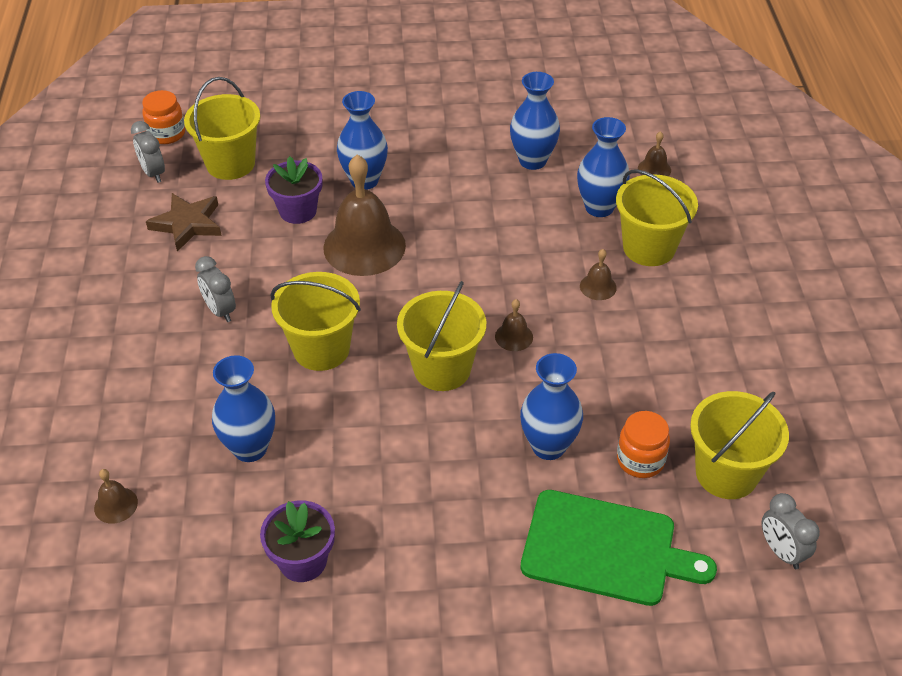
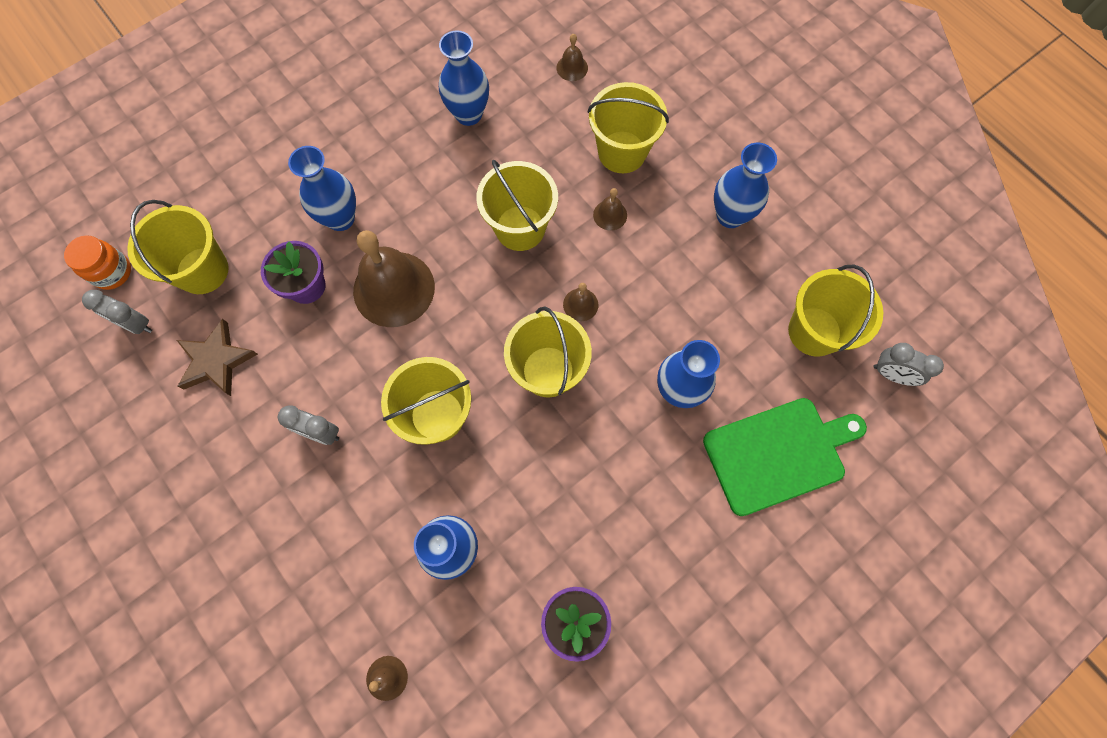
camera: 35 degrees left, 25 degrees up
blue vase [577,117,630,217] -> blue vase moved to [714,142,777,228]
orange jar [617,411,670,478] -> none
none -> yellow bucket [476,160,558,251]

